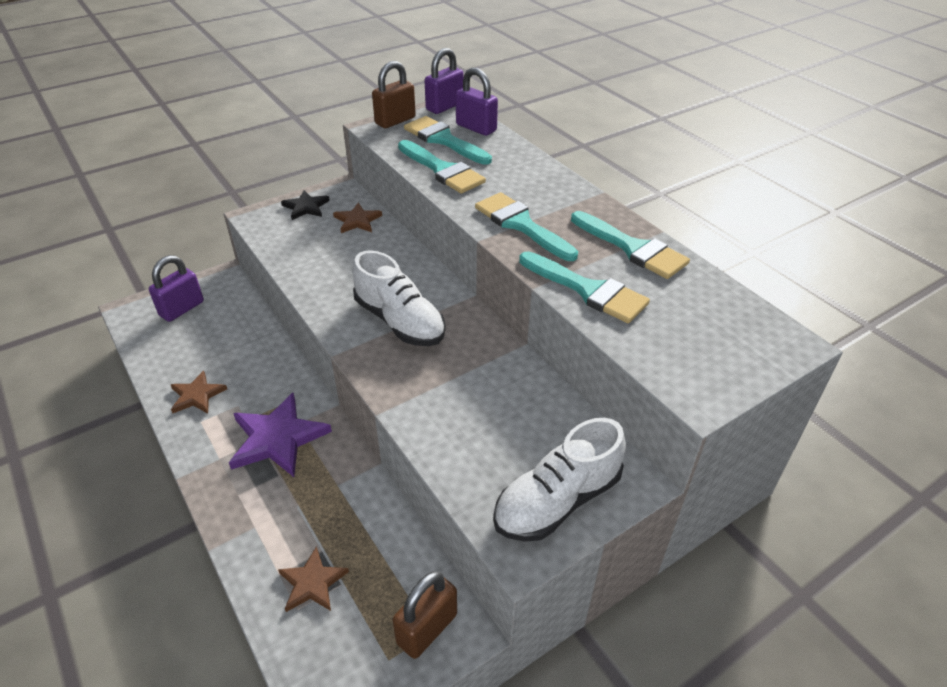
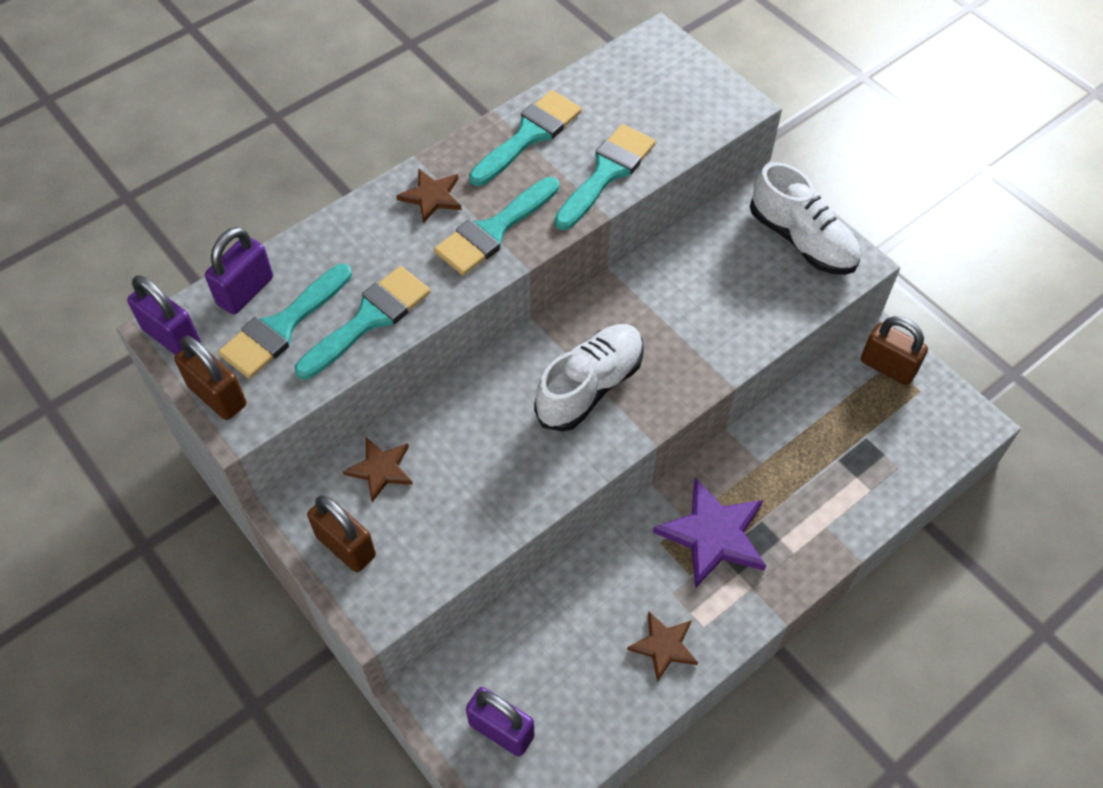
camera: 95 degrees left, 15 degrees up
brown star [278,546,349,612] -> brown star moved to [396,168,462,223]
black star [281,190,330,220] -> brown padlock [307,495,376,572]

